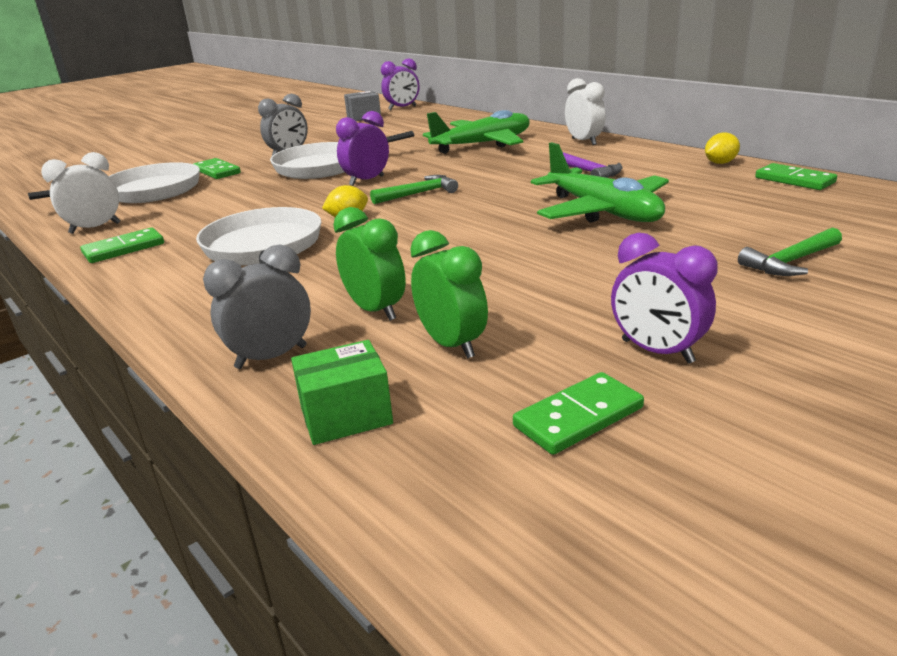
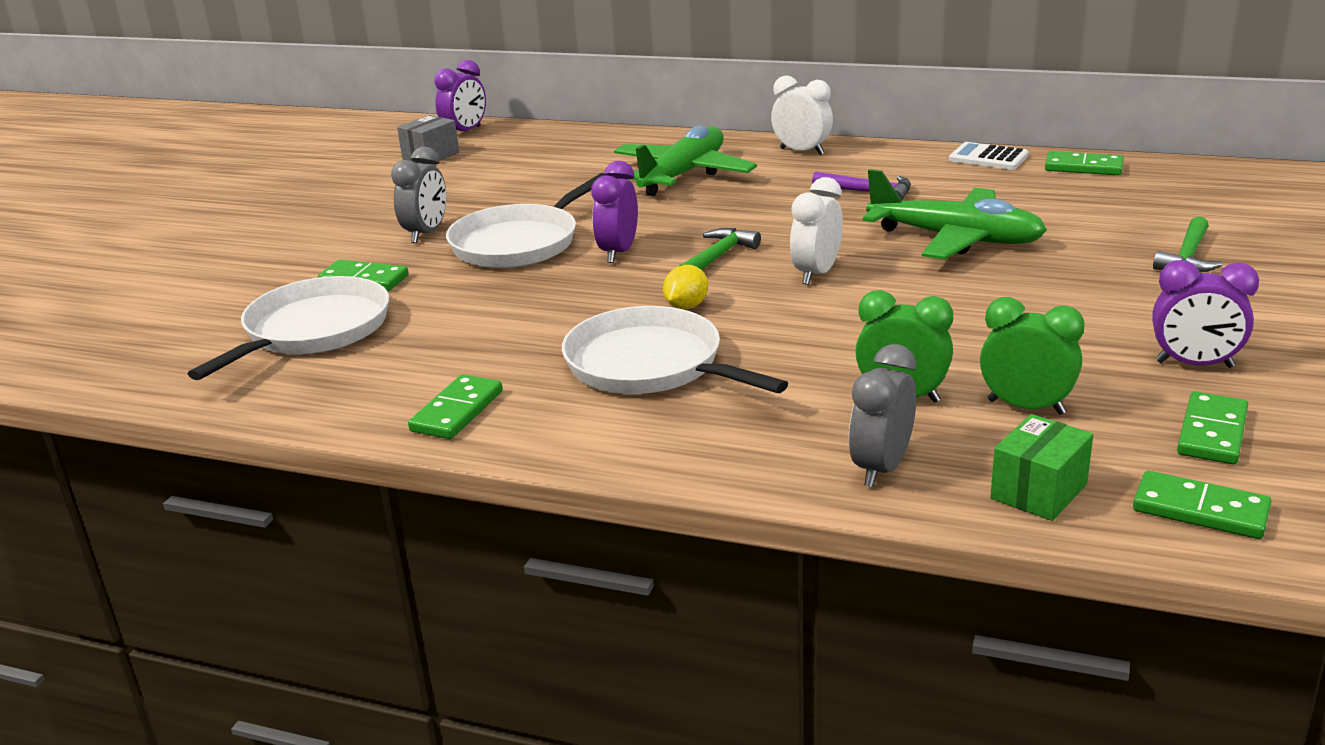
camera: 30 degrees left, 0 degrees up
white clock [41,152,120,234] -> white clock moved to [790,177,843,285]
yellow lemon [705,132,740,164] -> white calculator [949,142,1029,170]
none -> green domino [1133,471,1272,539]

